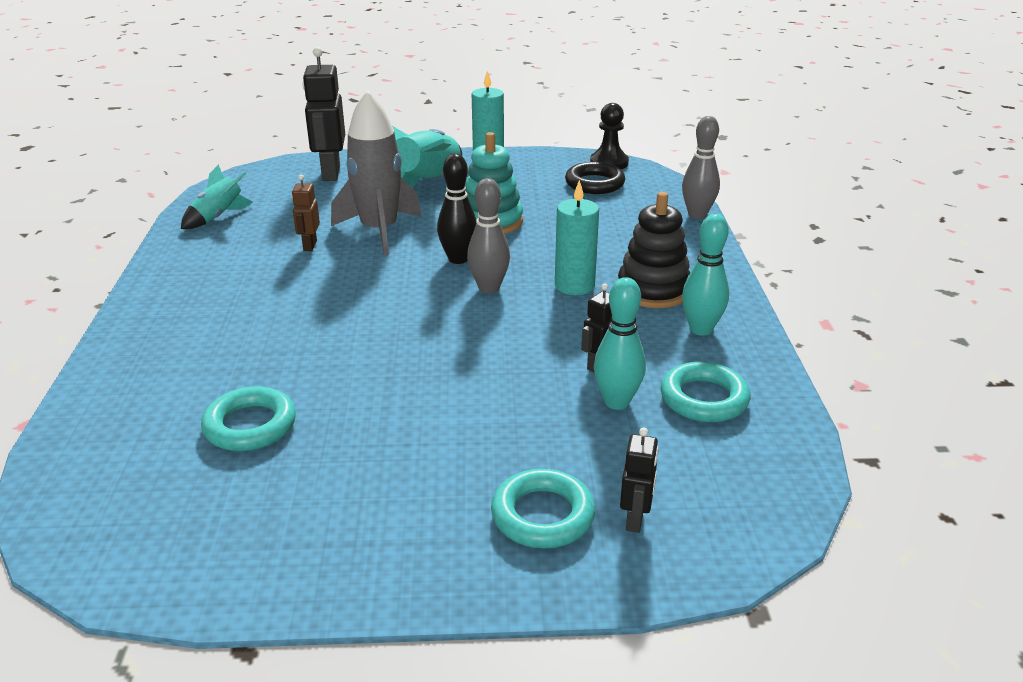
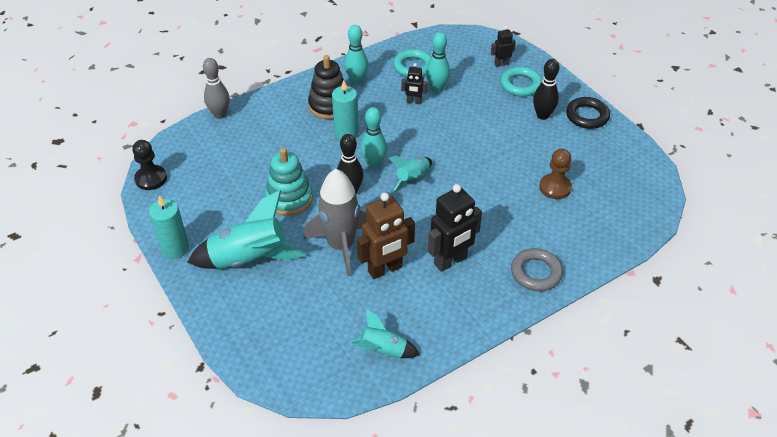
camera: 120 degrees left, 15 degrees up
turquoise ring [201,386,296,451] -> brown pawn [539,149,572,199]
brown robot [292,175,320,251] -> brown robot [357,193,415,279], size x1.91
black robot [303,47,345,181] -> black robot moved to [428,184,482,272]
grey bowling pin [467,178,510,293] -> turquoise bowling pin [360,107,387,169]
black ring [565,162,625,194] -> black ring moved to [566,97,610,129]
none -> turquoise rocket [389,156,432,193]
none -> grey ring [511,248,563,291]
none -> black bowling pin [533,59,559,120]

